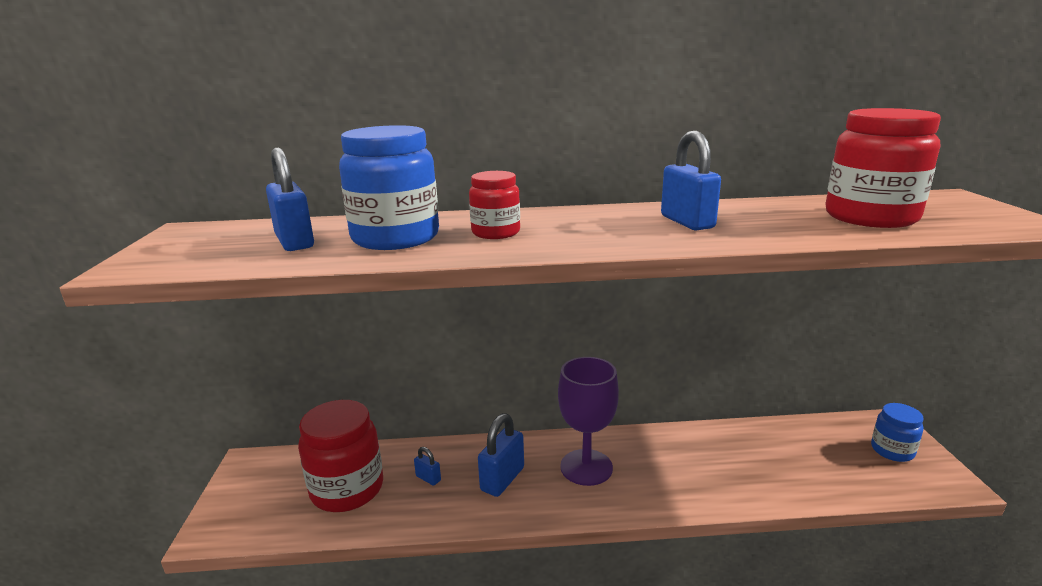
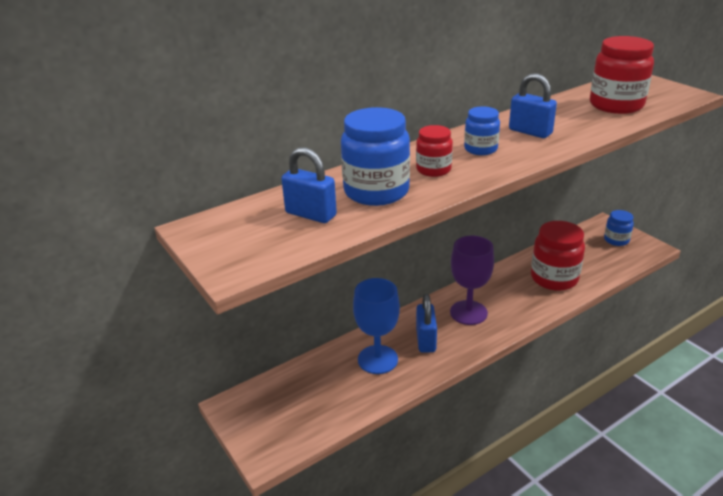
camera: 30 degrees left, 10 degrees up
red jar [298,400,383,512] -> red jar moved to [531,221,585,291]
blue padlock [414,447,441,486] -> blue goblet [353,278,400,374]
none -> blue jar [464,107,500,155]

